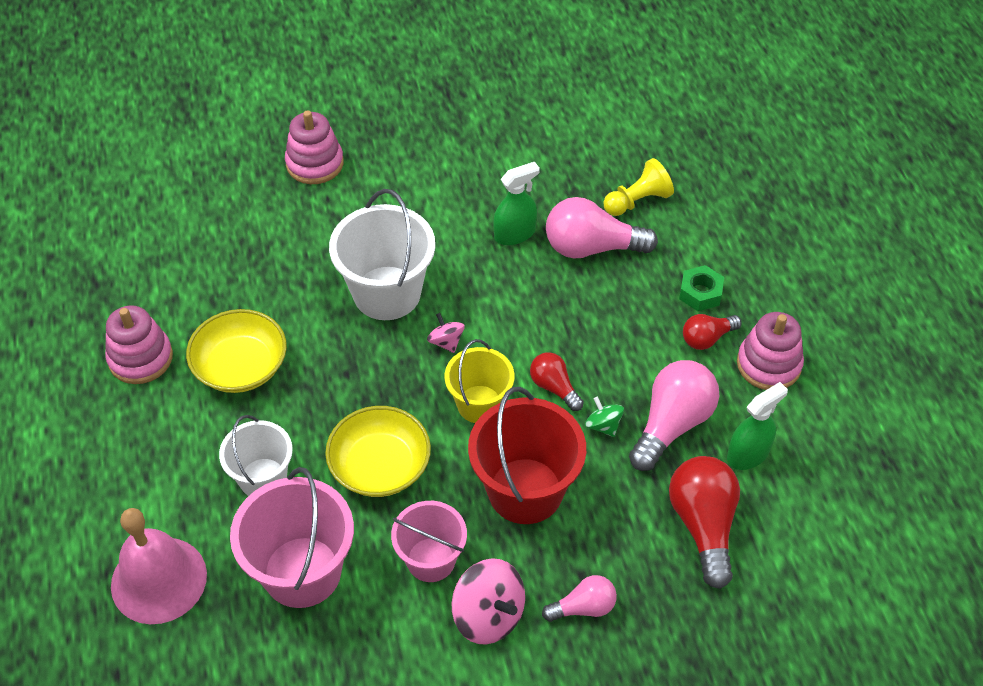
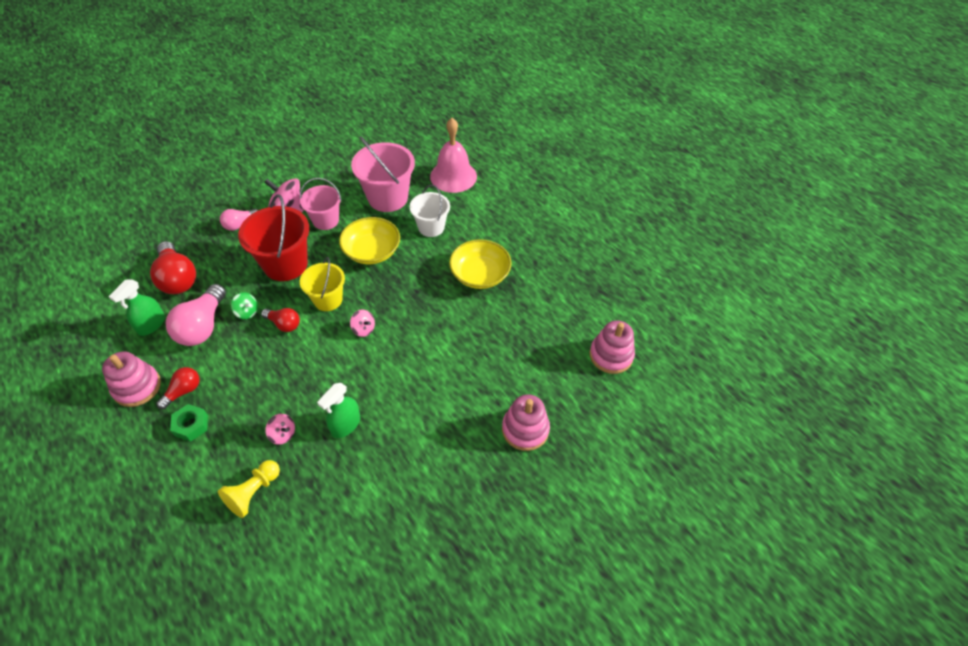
camera: 155 degrees right, 0 degrees up
pink stacking toy [105,306,173,384] -> pink stacking toy moved to [590,320,635,374]
white bucket [329,189,435,320] -> none
pink light bulb [546,197,658,259] -> pink spinning top [265,414,295,445]

